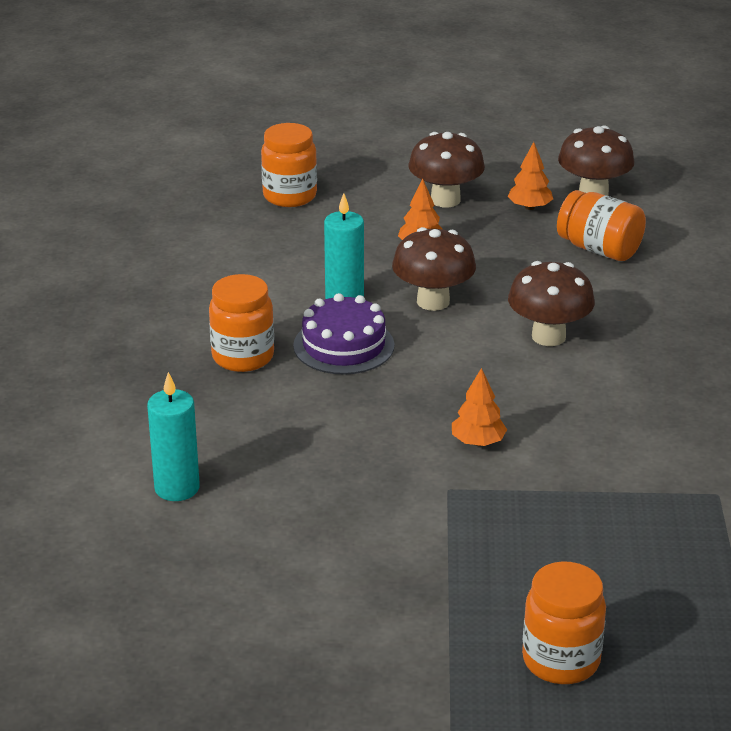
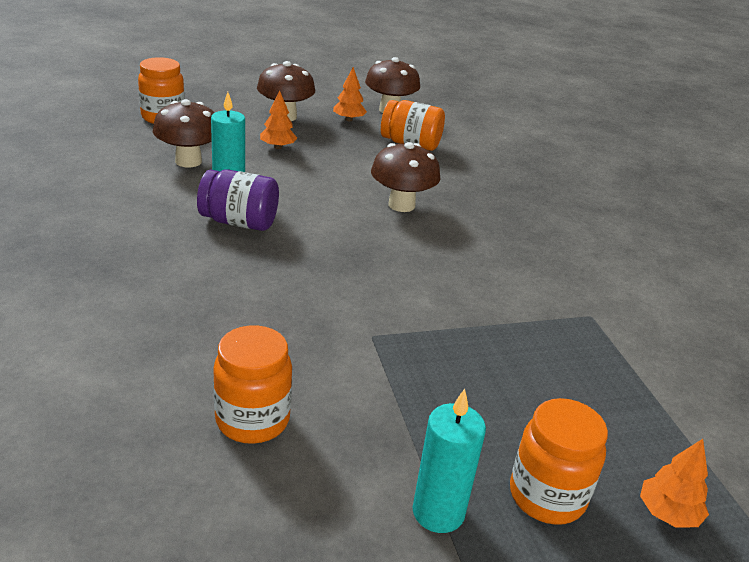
camera: 20 degrees left, 0 degrees up
turquoise candle [147,372,200,501] -> turquoise candle moved to [413,389,486,533]
orange jar [209,274,274,372] -> orange jar moved to [213,325,292,444]
purple cake [293,293,395,375] -> purple jar [197,169,279,231]
brown mushroom [392,227,476,311] -> brown mushroom moved to [153,99,214,167]
orange tree [452,368,507,446] -> orange tree moved to [640,439,709,527]

